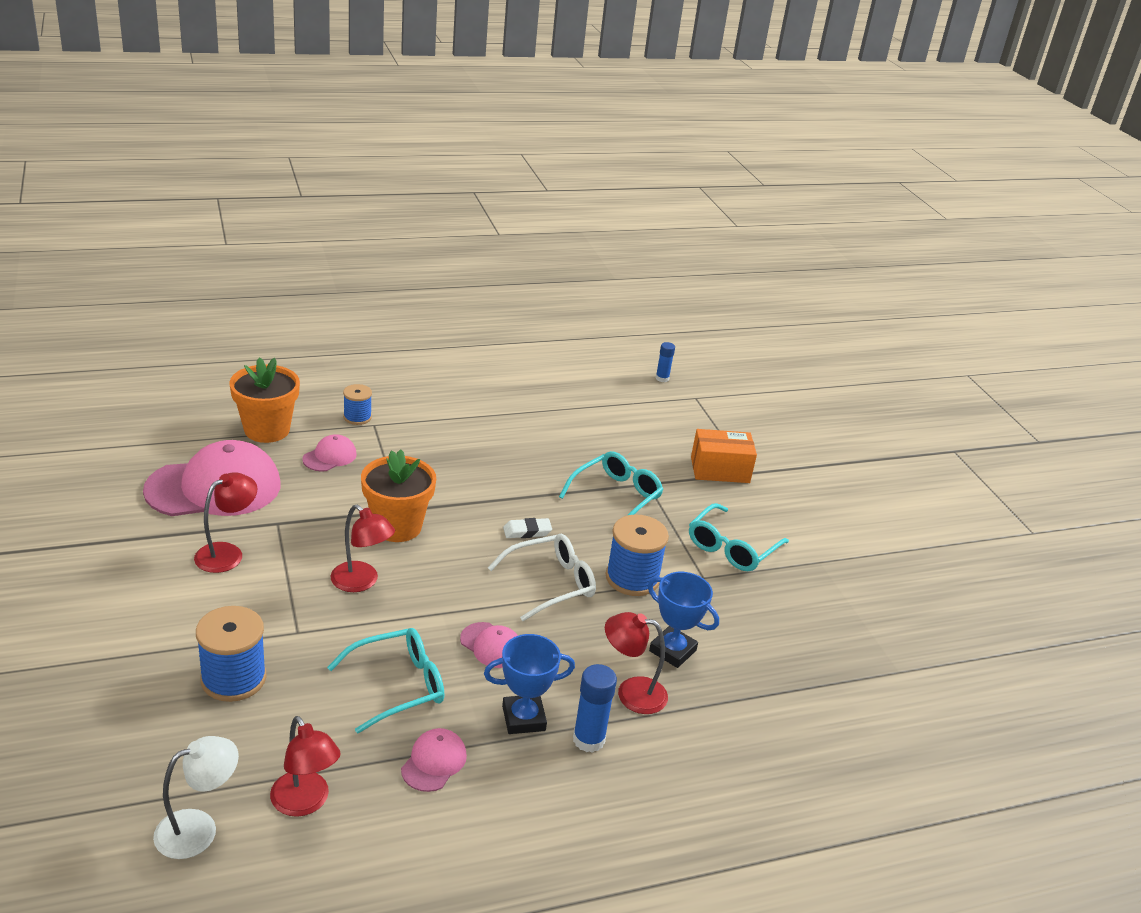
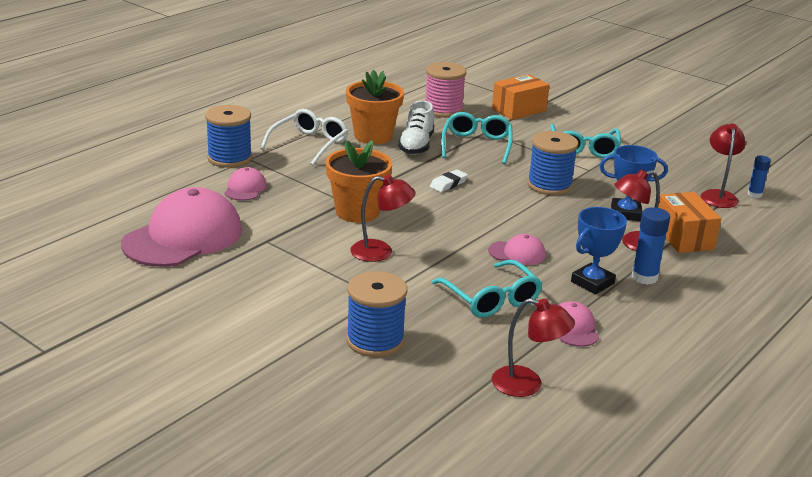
camera: 30 degrees left, 5 degrees down
white lamp [153,736,239,859] -> none
red lamp [194,472,257,573] -> red lamp moved to [701,123,746,208]
orange flower pot [230,357,300,443] -> orange flower pot moved to [346,70,404,144]
turquoise glasses [327,628,444,734] -> turquoise glasses turned 120 degrees clockwise [432,260,542,318]
blue spool [343,384,372,425] -> blue spool [205,105,252,168], size x1.70
white glasses [488,534,596,621] -> white glasses moved to [260,109,348,165]
blue glue stick [656,342,675,382] -> blue glue stick moved to [747,155,771,198]
none -> white shoe [398,100,434,155]
none -> pink spool [425,62,466,118]
none -> orange box [658,192,721,253]

